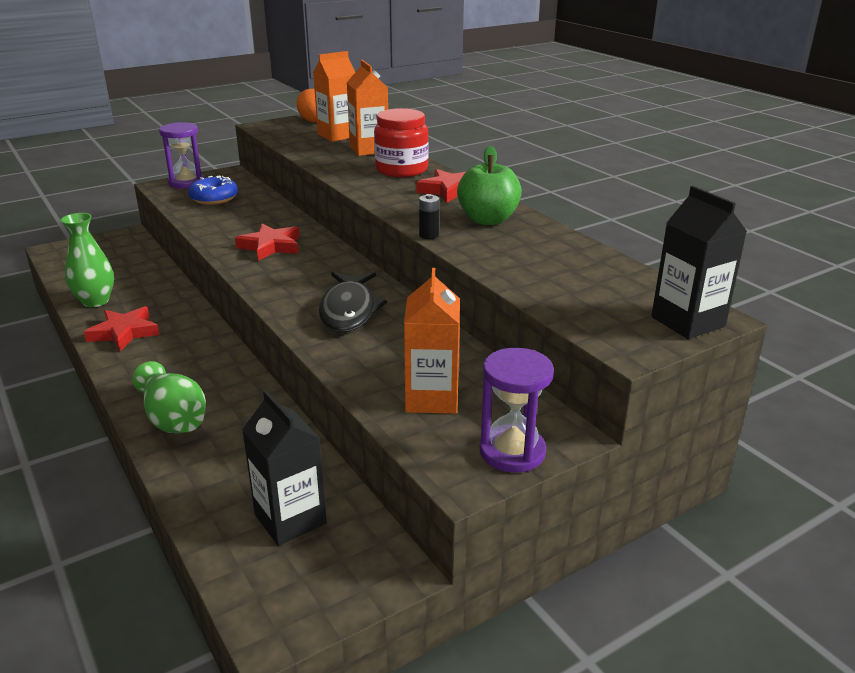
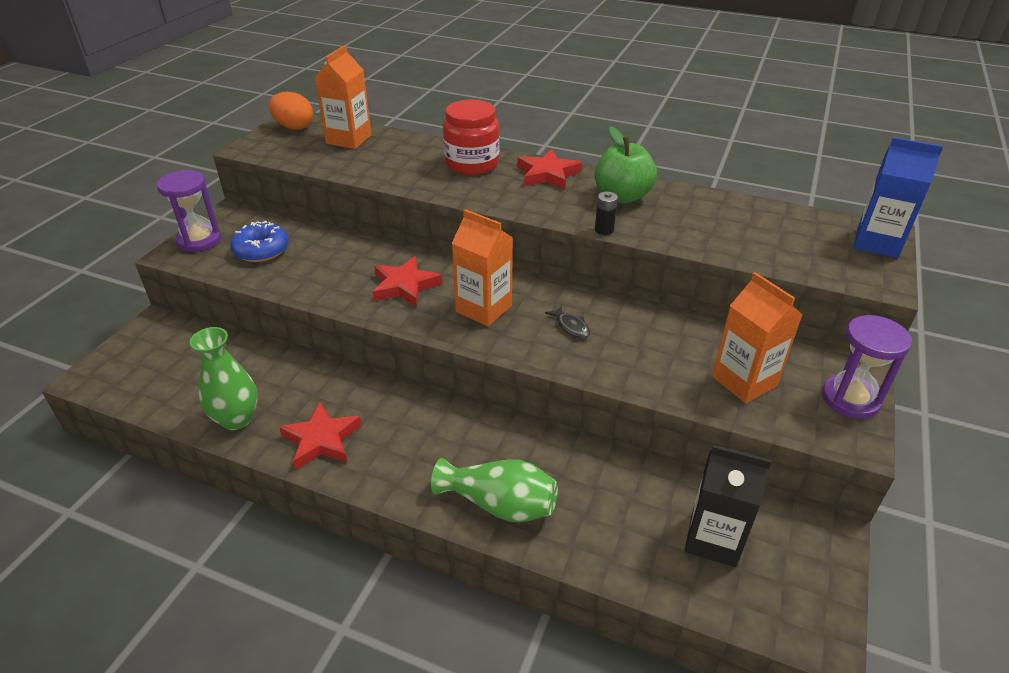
camera: 35 degrees left, 10 degrees up
black fish [319,272,387,332] -> black fish [545,305,590,339], size x0.45
orange carton [347,60,388,156] -> orange carton moved to [452,209,513,326]
black carton [651,186,747,339] -> blue carton [854,137,943,258]

